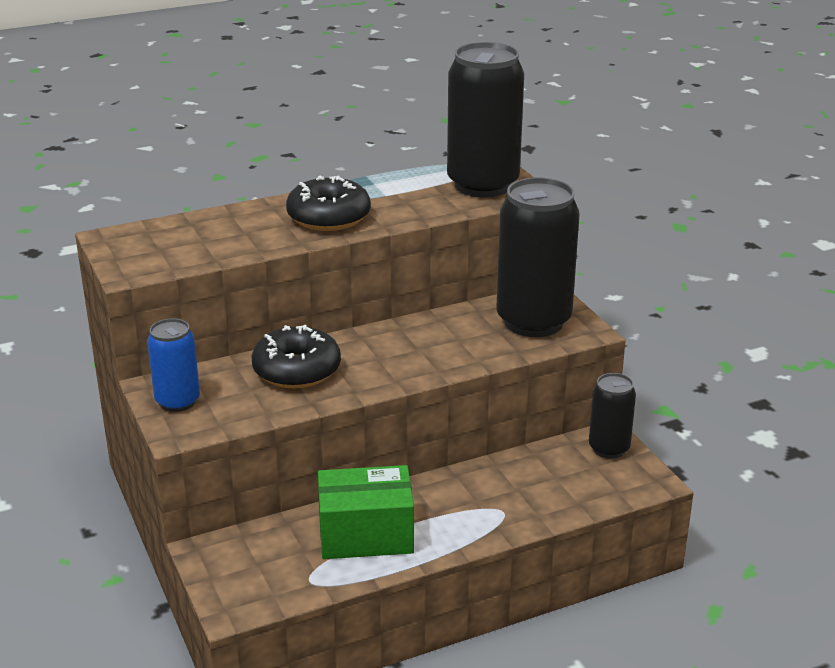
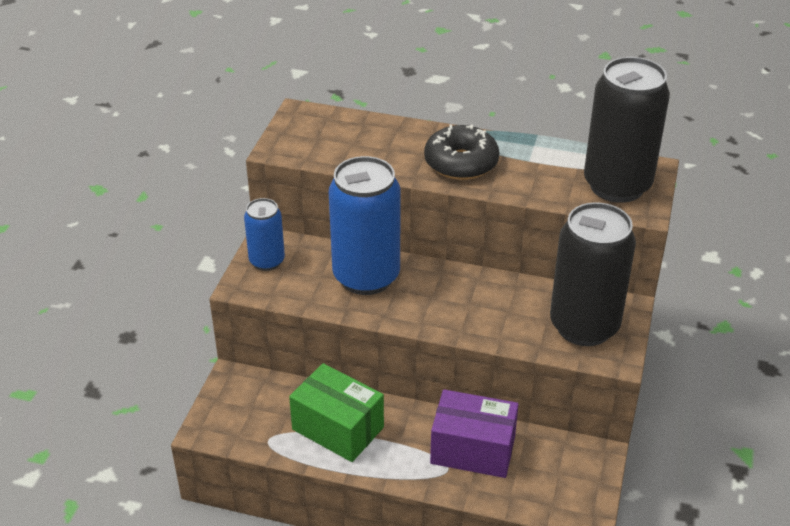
camera: 40 degrees right, 10 degrees up
black donut [252,325,341,389] -> blue can [329,156,401,295]
black can [589,373,636,459] -> none
none -> purple box [430,389,519,478]

